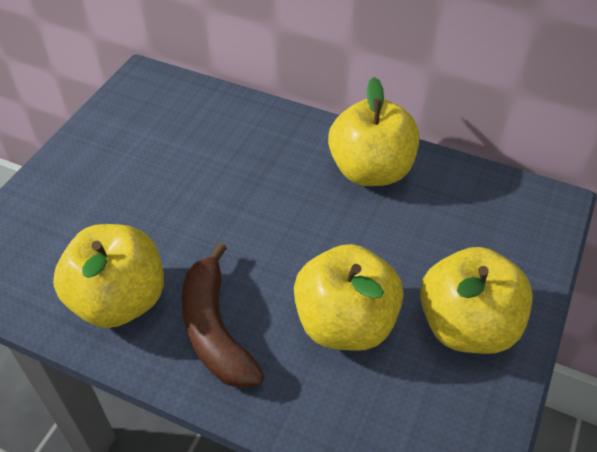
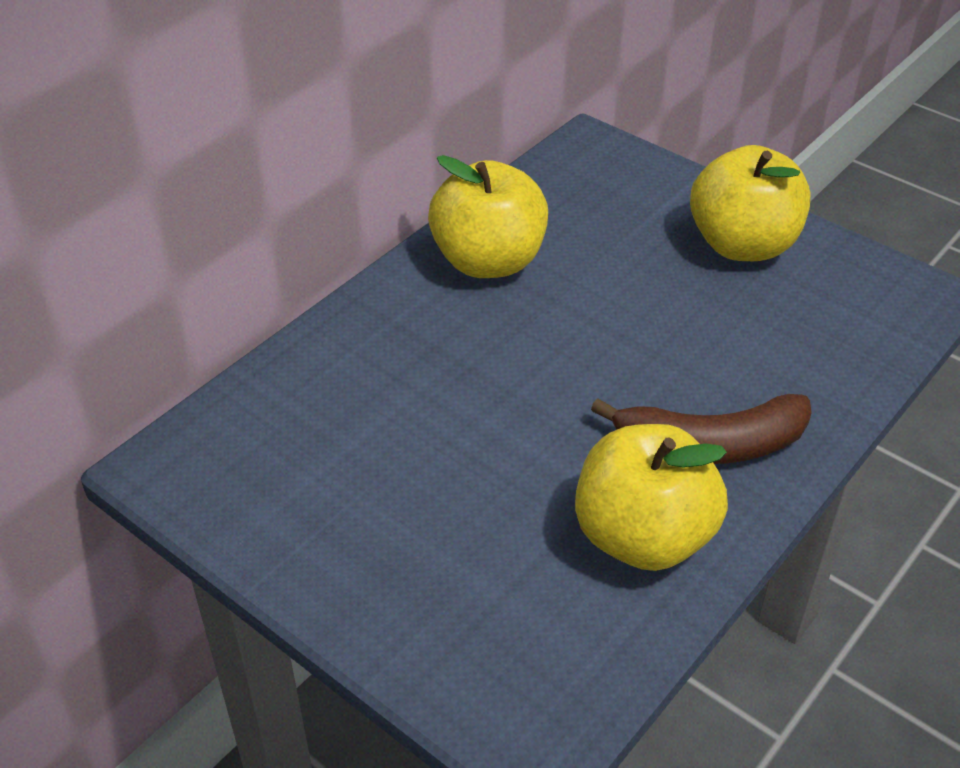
camera: 75 degrees left, 5 degrees down
yellow apple [294,244,404,351] -> none

